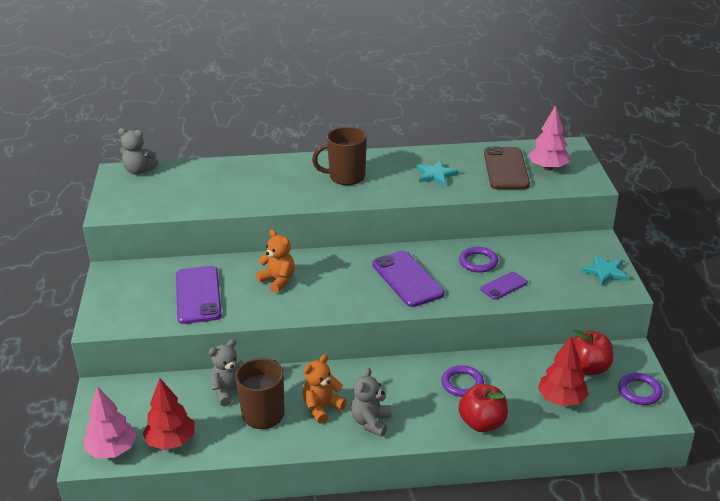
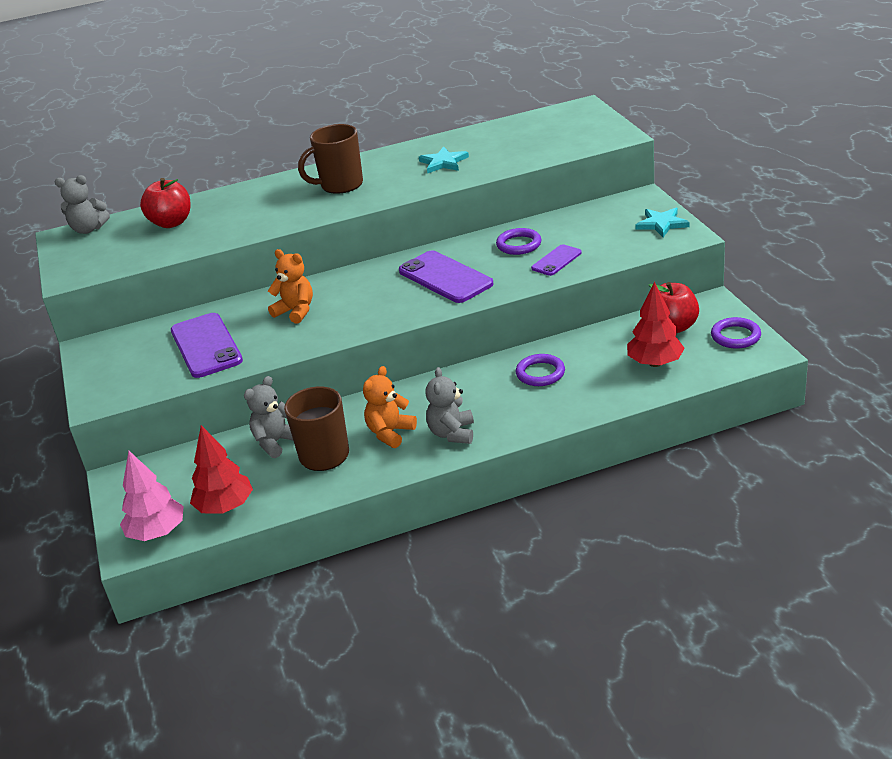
camera: 10 degrees left, 0 degrees up
red apple [458,384,508,432] -> red apple moved to [140,178,190,228]
brown phone [484,147,530,189] -> none
pink tree [528,105,570,171] -> none

